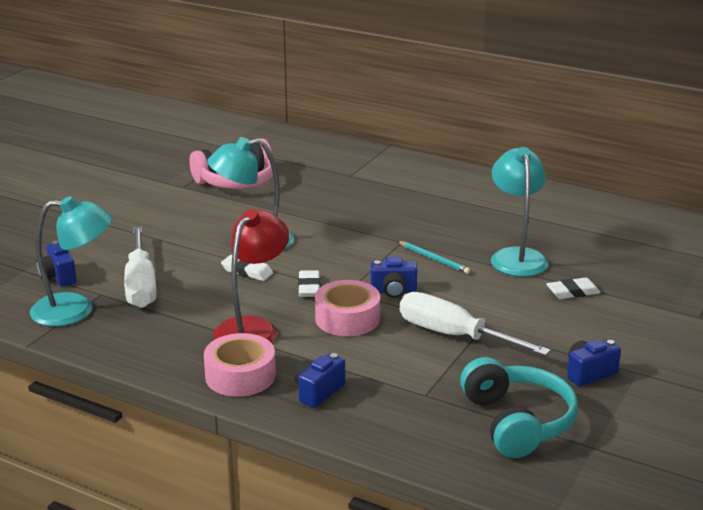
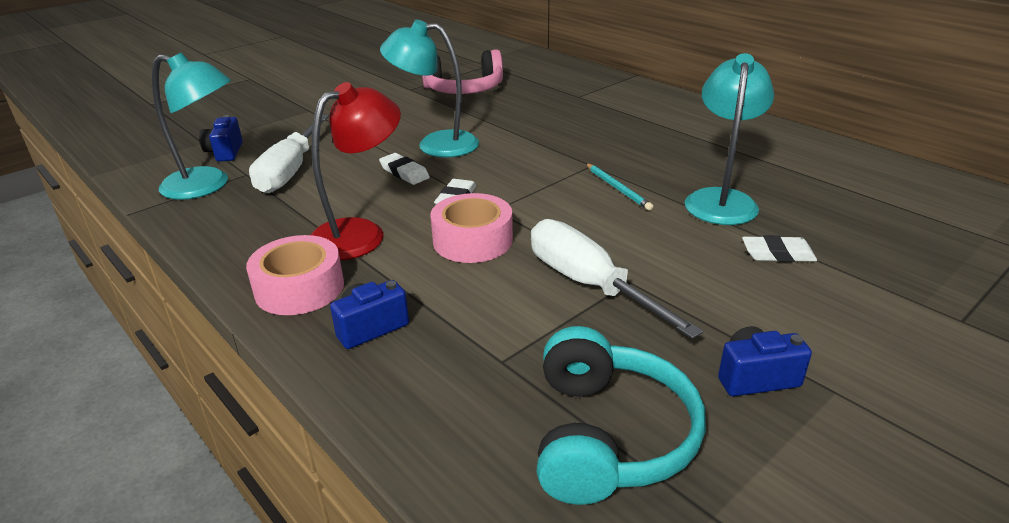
camera: 20 degrees right, 5 degrees up
blue camera [370,257,418,298] -> none

